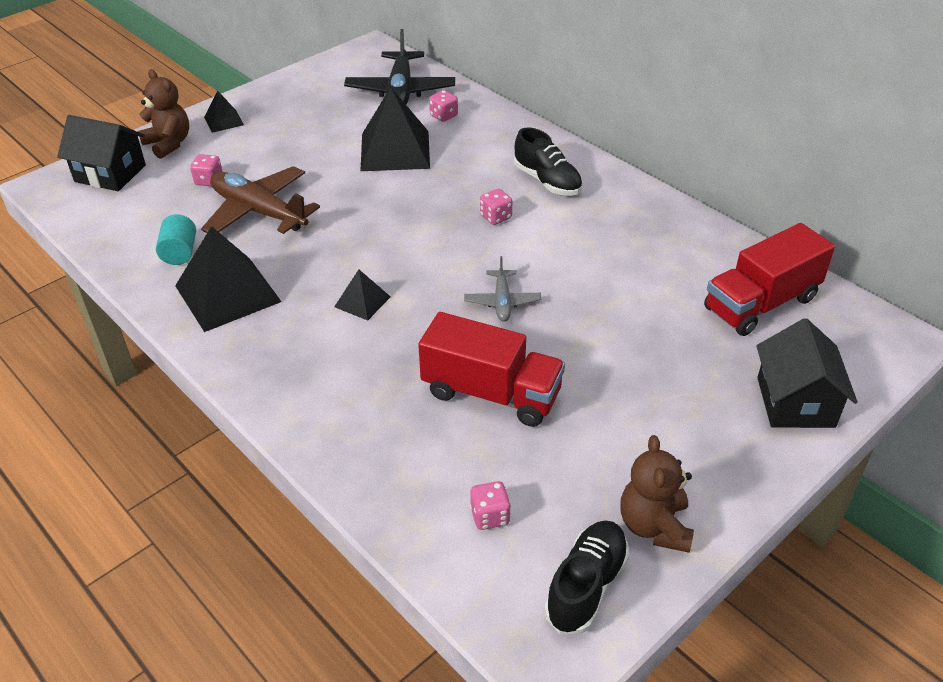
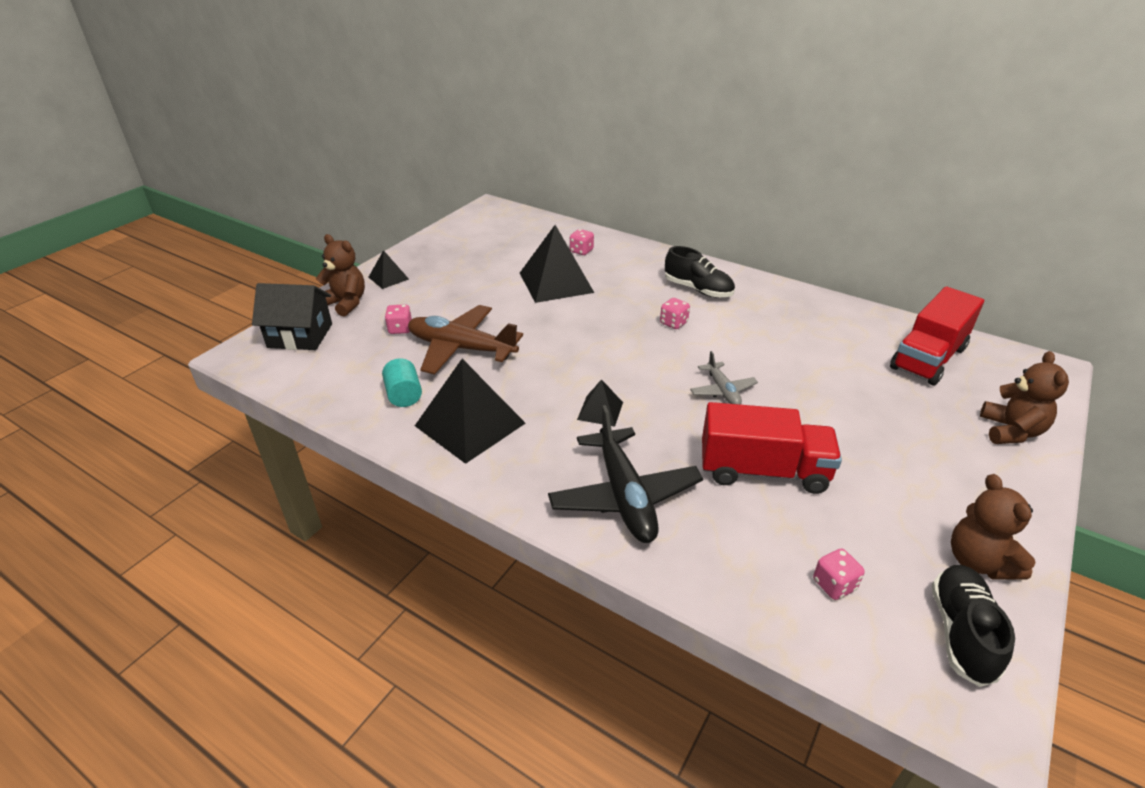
camera: 15 degrees left, 5 degrees down
black plane [344,29,455,104] -> black plane moved to [548,405,703,543]
black house [757,318,857,428] -> brown teddy bear [980,351,1069,444]

